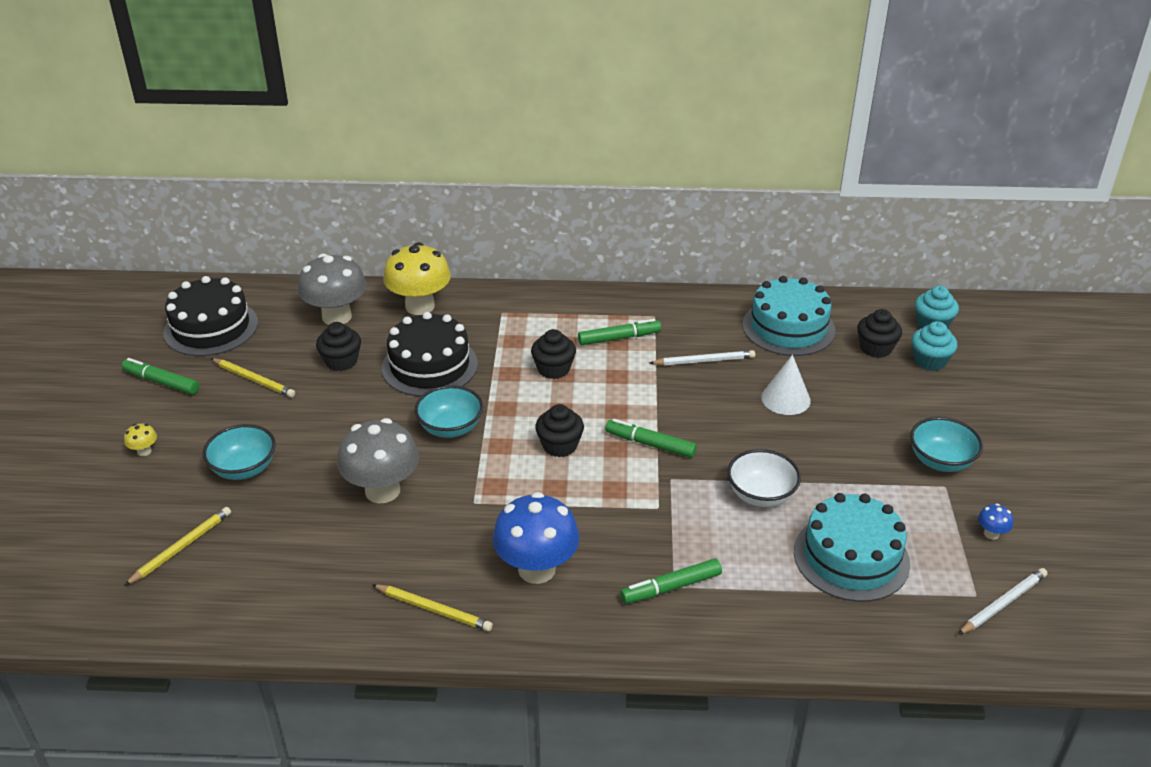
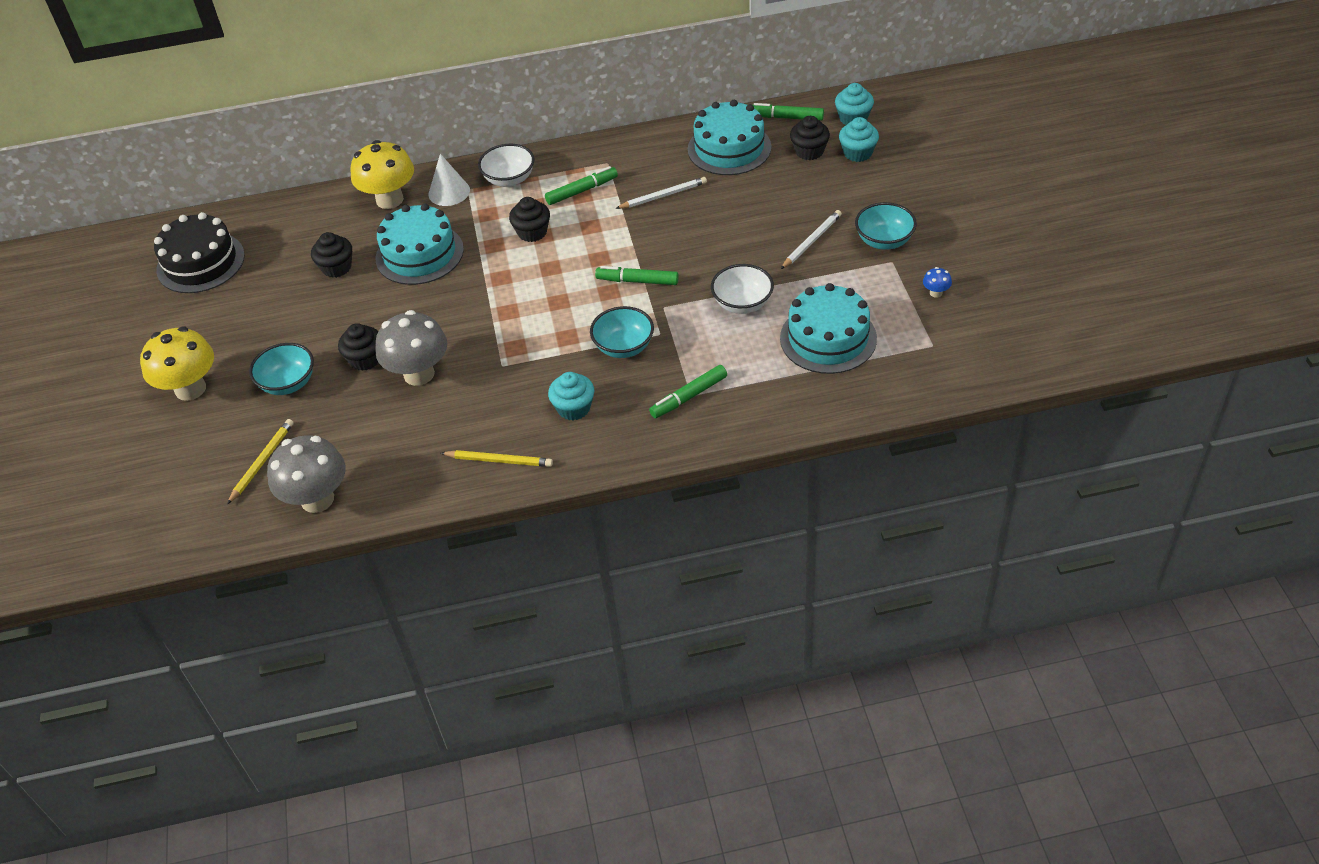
camera: 10 degrees left, 10 degrees up
green marker [122,358,199,394] -> green marker moved to [753,103,824,121]
yellow mushroom [124,424,157,456] -> yellow mushroom [140,327,214,401], size x2.44
yellow pencil [211,358,295,397] -> none
grey mushroom [298,253,367,325] -> grey mushroom moved to [267,435,346,513]
black cake [382,312,478,397] -> turquoise cake [375,203,464,285]
turquoise bowl [415,385,483,438] -> turquoise bowl moved to [590,306,654,358]
blue mushroom [492,492,580,584] -> turquoise cupcake [548,372,594,420]
black cupcake [535,404,584,457] -> black cupcake moved to [338,323,379,371]
white cone [761,355,811,415] -> white cone moved to [429,154,470,206]
white pencil [958,568,1048,635] -> white pencil moved to [781,210,842,269]
none -> white bowl [478,144,534,187]

